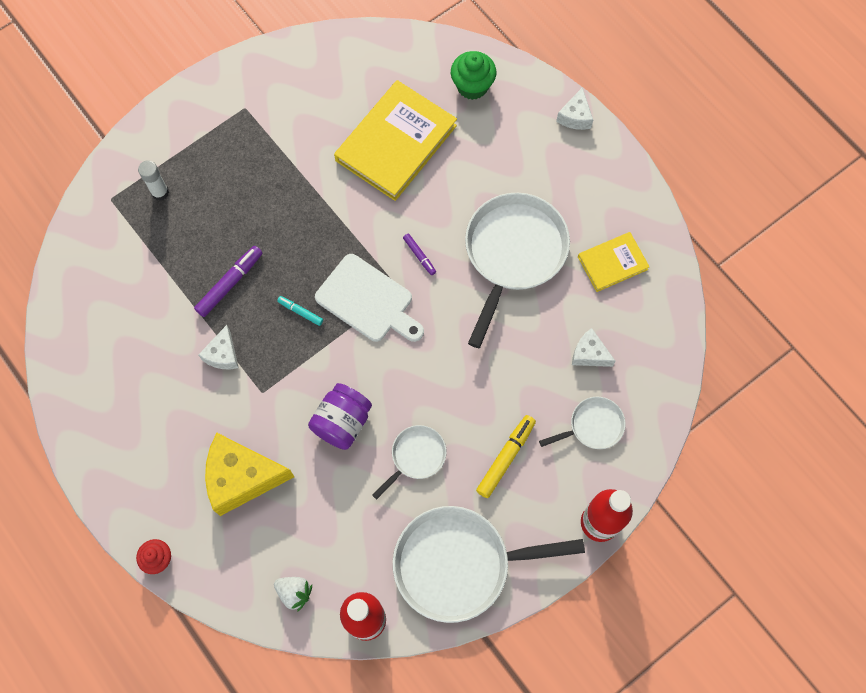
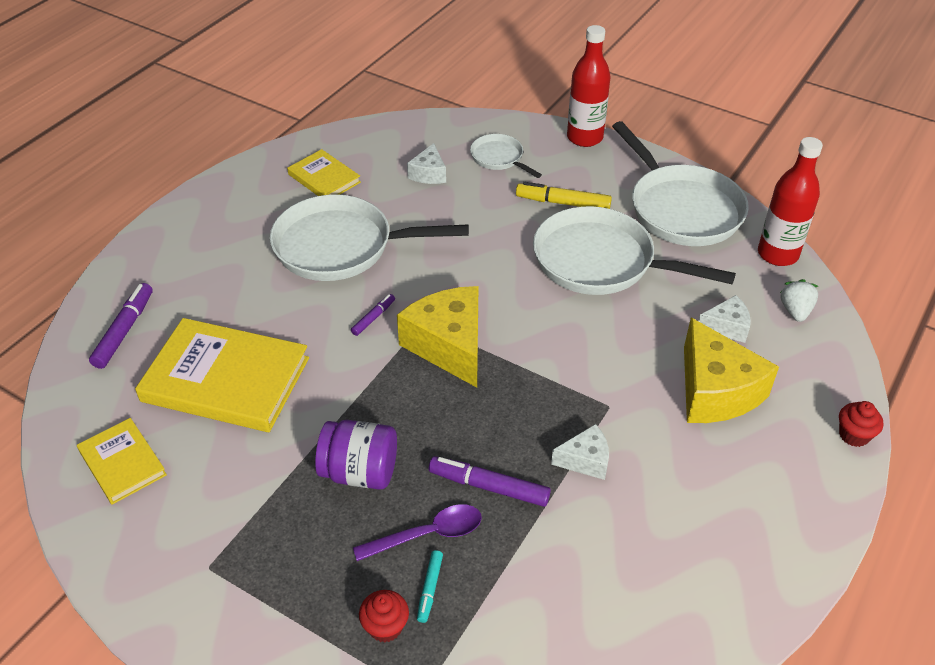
camera: 110 degrees left, 25 degrees down
white glue stick [138,160,169,201] -> red cupcake [359,590,409,643]
turquoise marker [277,296,323,326] -> turquoise marker moved to [417,550,443,623]
purple jar [308,383,372,450] -> purple jar moved to [315,420,397,490]
white cutting board [315,254,424,342] -> yellow cheese [397,286,478,388]
white pan [372,425,447,499] -> white pan [533,206,736,295], size x2.02
green cupcake [451,51,496,100] -> purple marker [89,283,153,369]
white cheese [556,87,593,130] -> white cheese moved to [699,295,751,343]
none -> yellow book [77,418,167,505]
none -> purple spoon [353,504,482,561]

